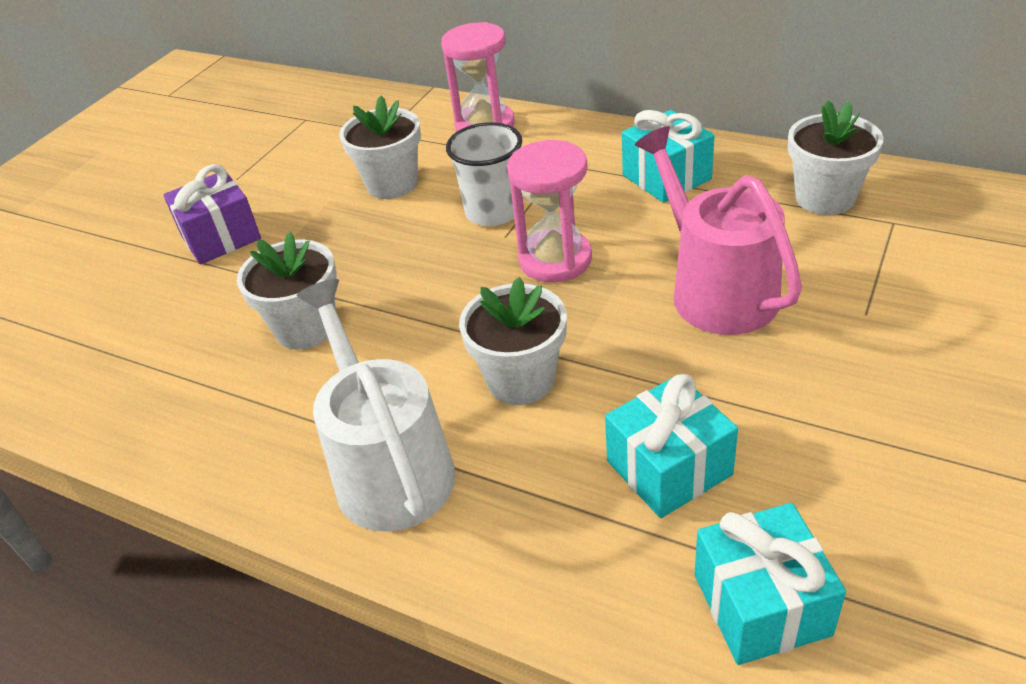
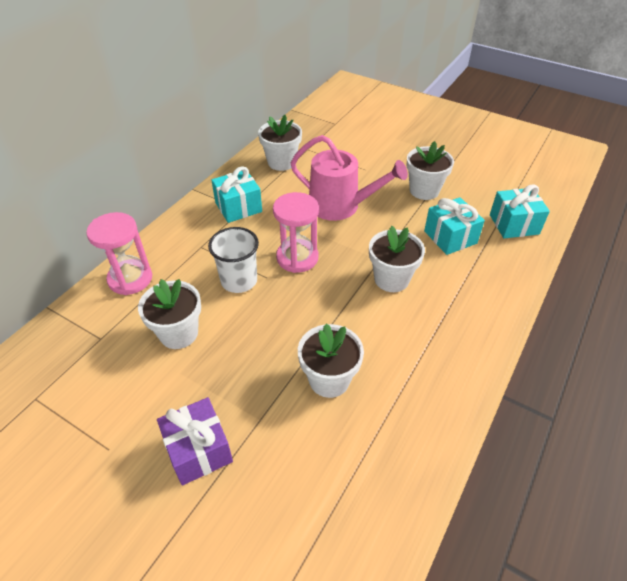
camera: 90 degrees left, 5 degrees up
white watering can [297,279,455,532] -> none
pink watering can [635,126,802,335] -> pink watering can turned 135 degrees counterclockwise [291,135,408,221]
none -> white flower pot [406,141,454,200]

